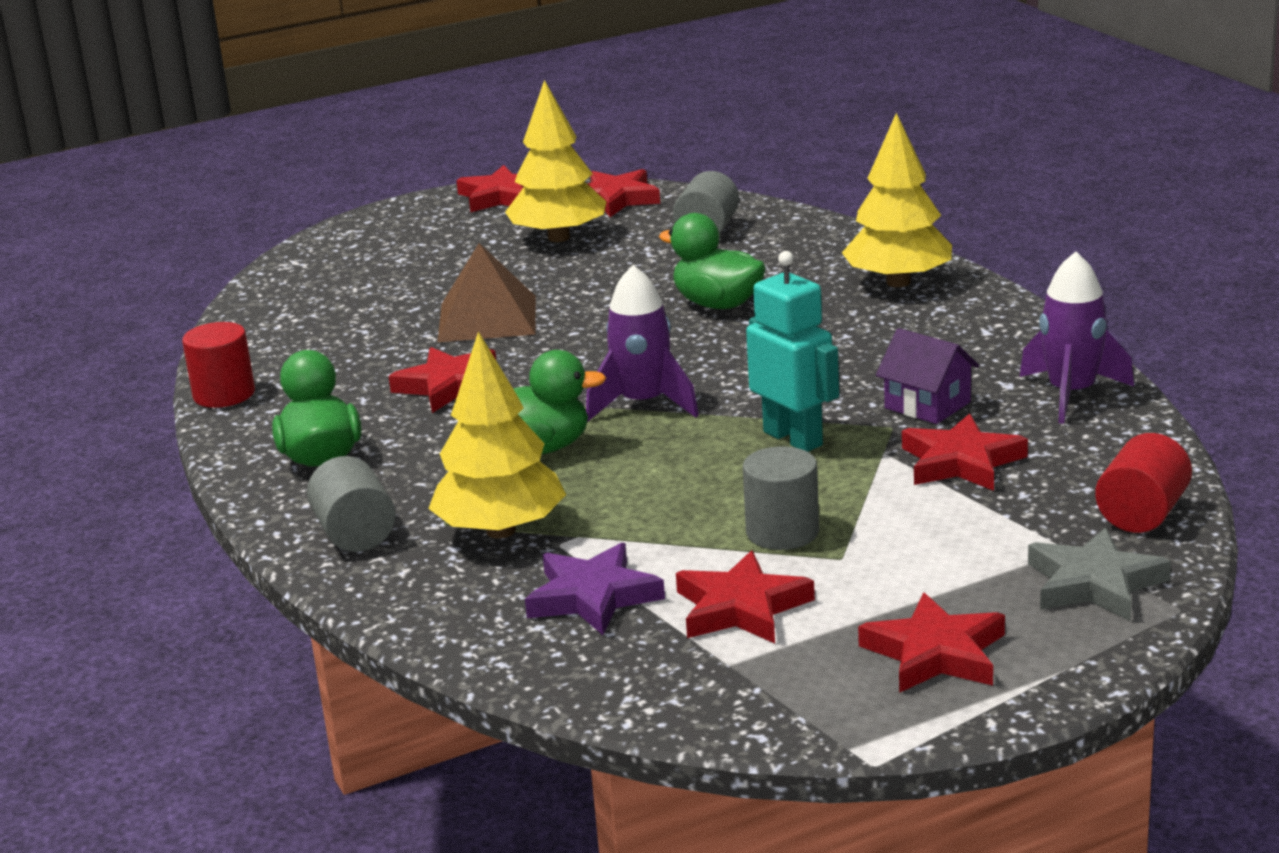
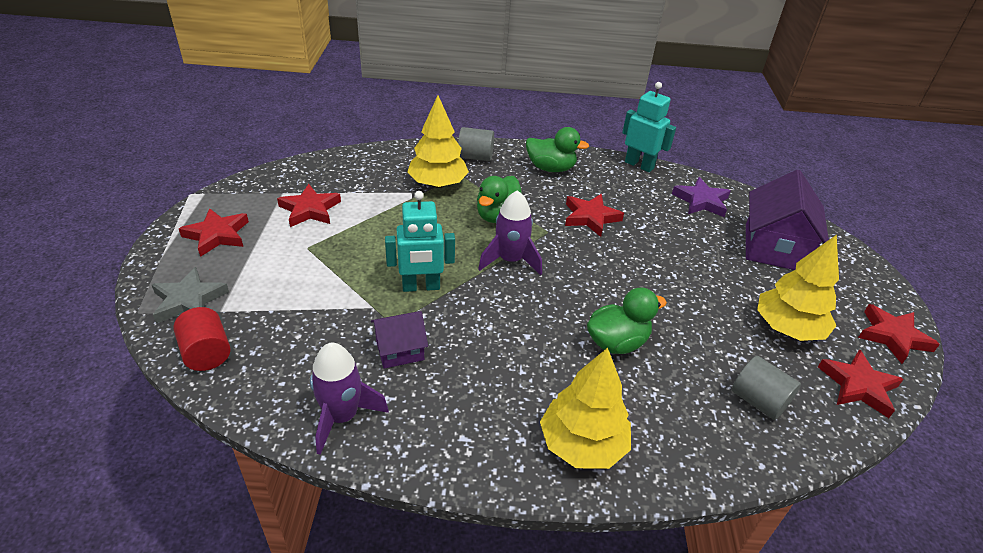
camera: 115 degrees right, 15 degrees up
red cylinder [182,322,255,408] -> turquoise robot [622,82,676,172]
brown pyramid [437,243,536,342] -> none
purple star [525,542,665,635] -> purple star moved to [672,177,731,217]
grey cylinder [743,446,819,550] -> none
red star [902,413,1028,491] -> none
none -> purple house [746,170,829,270]

